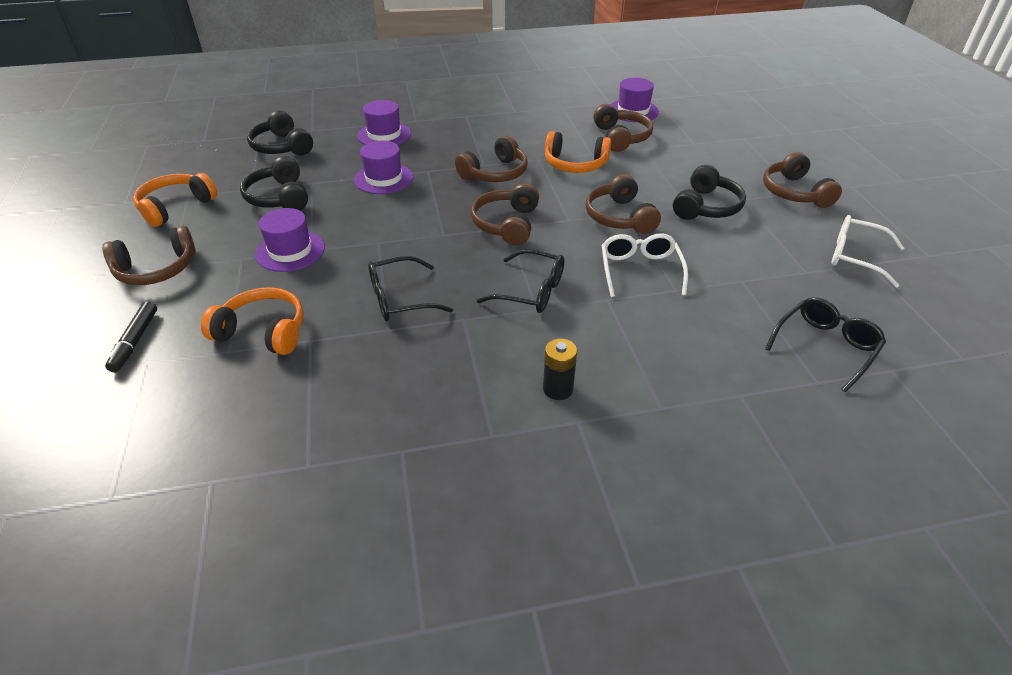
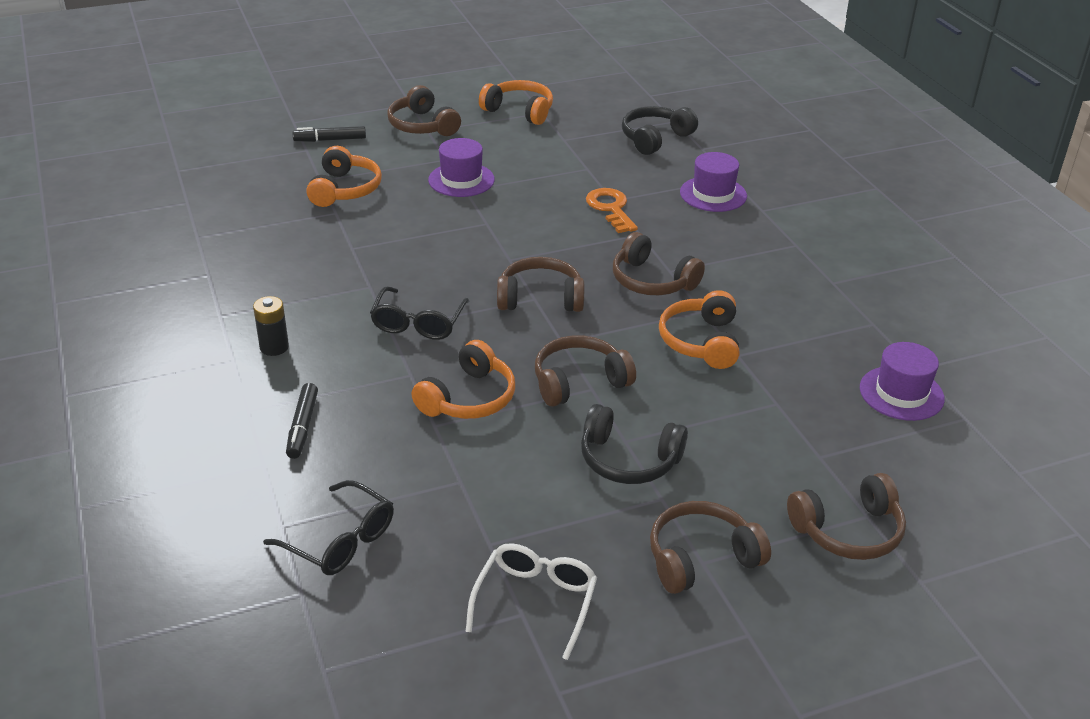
camera: 80 degrees right, 5 degrees down
black headphones [240,156,308,210] -> none
purple hat [354,141,413,194] -> orange key [586,188,638,233]
black glasses [368,256,453,321] -> none
brown headphones [593,104,653,152] -> brown headphones moved to [787,473,906,560]
white glasses [602,233,688,297] -> orange headphones [411,340,515,419]
none -> black marker [286,383,318,459]

